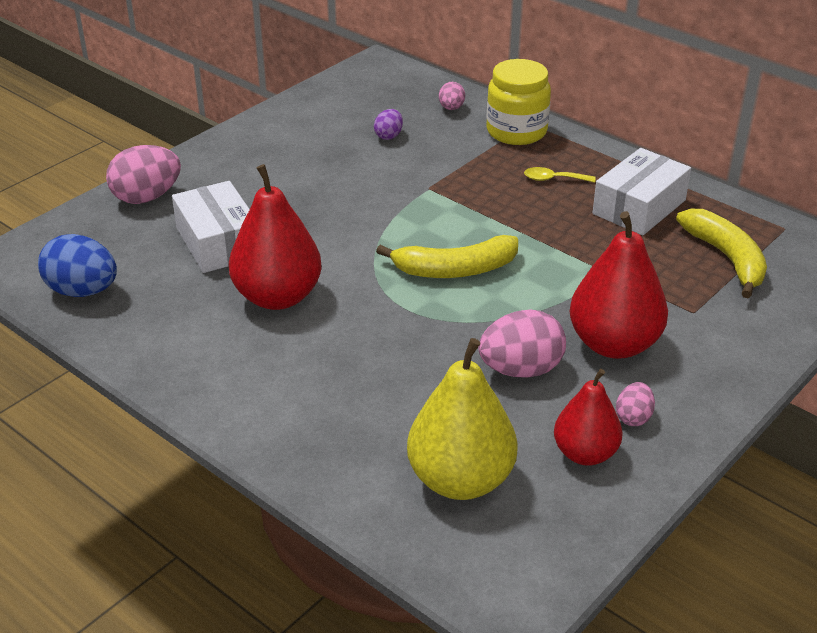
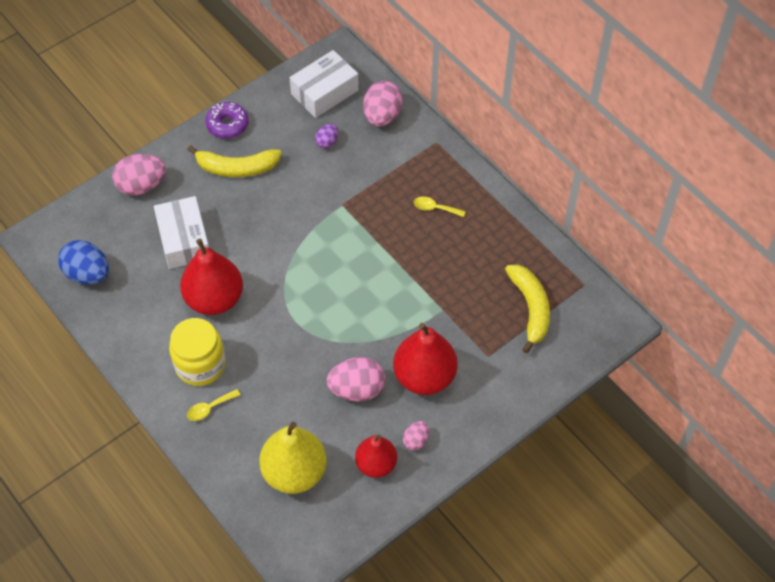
camera: 10 degrees right, 20 degrees up
yellow banana [376,235,518,278] -> yellow banana moved to [187,145,282,177]
pink egg [439,82,465,110] -> pink egg [363,81,403,126], size x1.87
yellow jar [487,59,551,145] -> yellow jar moved to [169,318,226,386]
white box [593,148,691,235] -> white box moved to [290,50,359,118]
none -> yellow spoon [187,389,240,421]
none -> purple donut [205,102,249,139]

